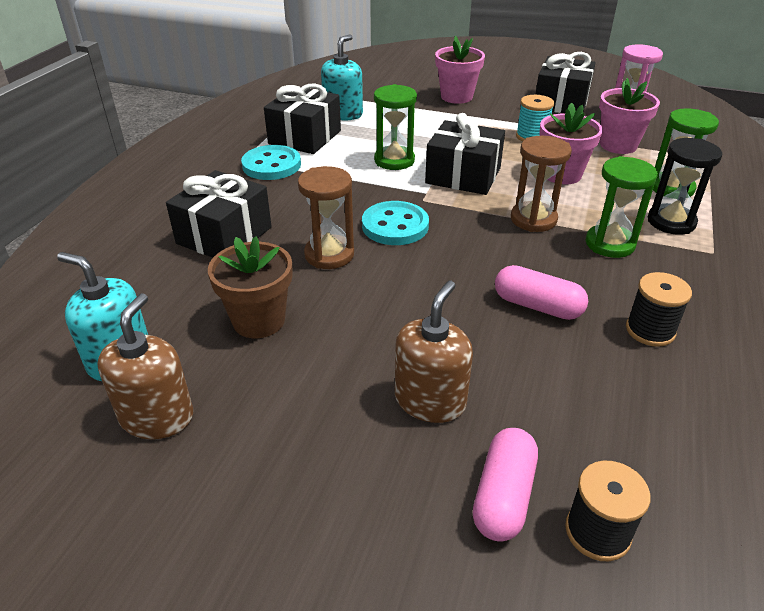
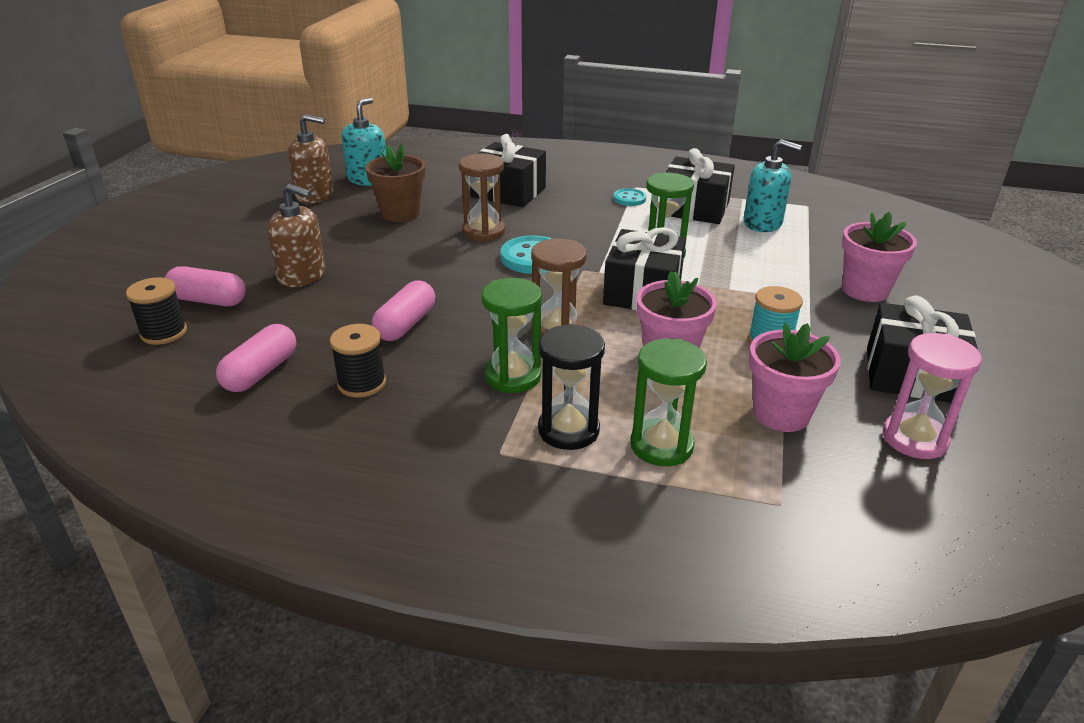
camera: 85 degrees right, 5 degrees down
turquoise button [241,145,301,180] -> turquoise button [613,188,646,206], size x0.58
none -> pink capsule [216,324,296,392]

